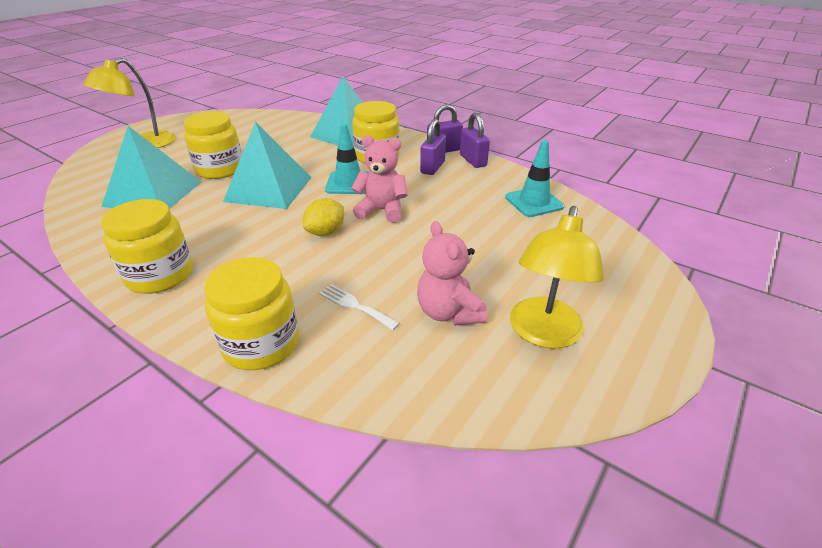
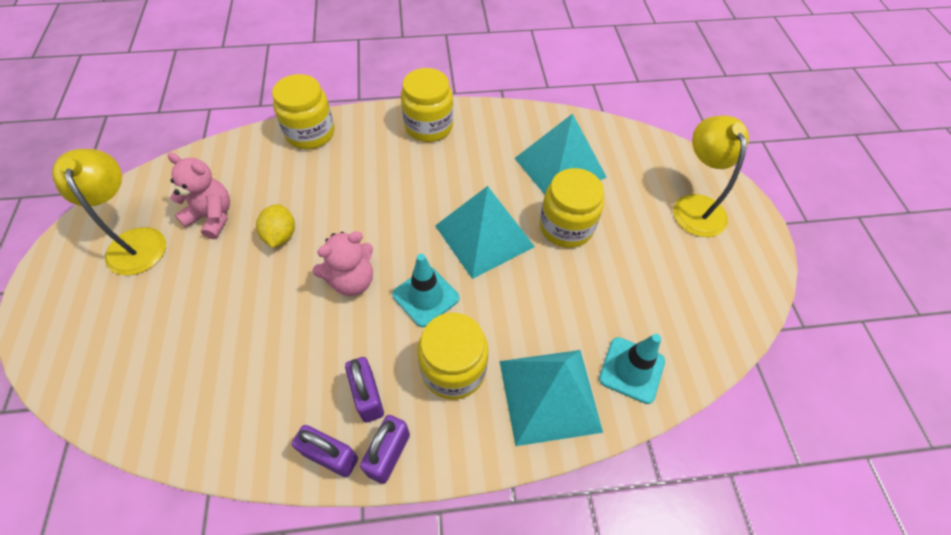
camera: 135 degrees right, 20 degrees up
yellow lemon [303,198,344,236] -> yellow lemon moved to [256,204,295,248]
white fork [319,284,400,330] -> none
turquoise traffic cone [505,140,564,217] -> turquoise traffic cone moved to [599,334,665,404]

